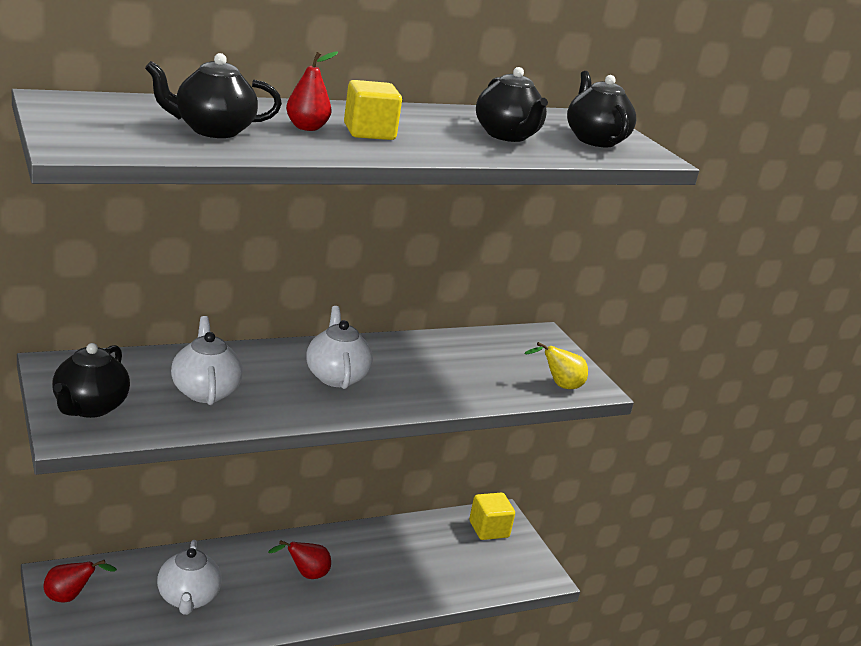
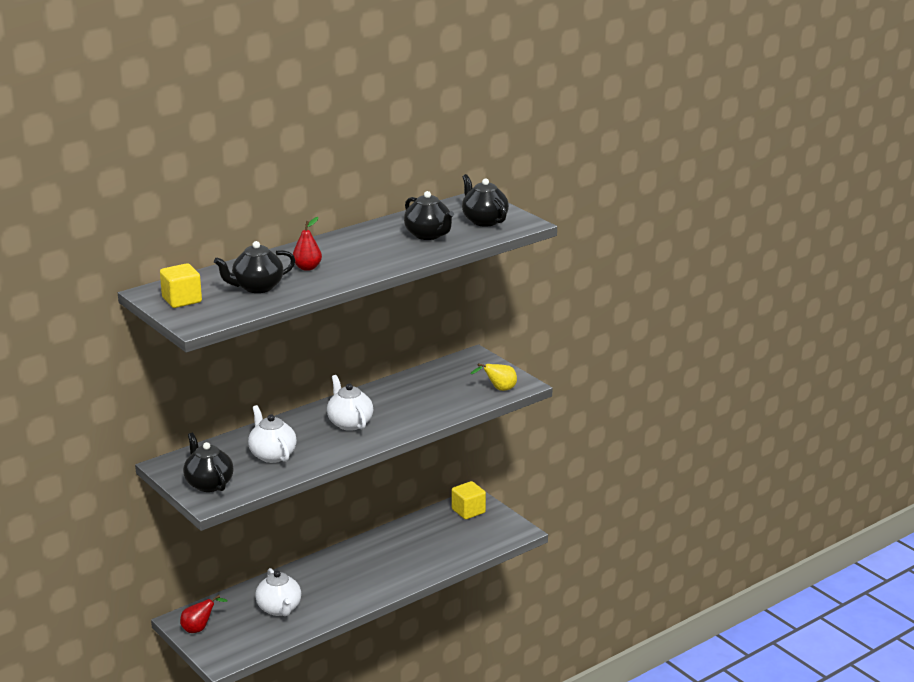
camera: 10 degrees left, 0 degrees up
black teapot [52,343,130,418] -> black teapot turned 150 degrees clockwise [183,433,234,492]
red pear [268,540,331,579] -> none
yellow cube [344,80,402,140] -> yellow cube moved to [160,263,202,308]

